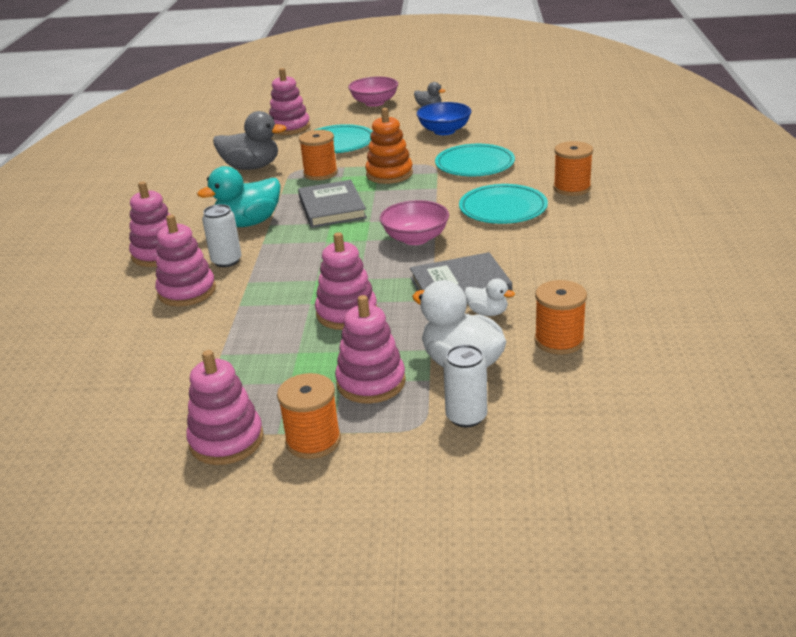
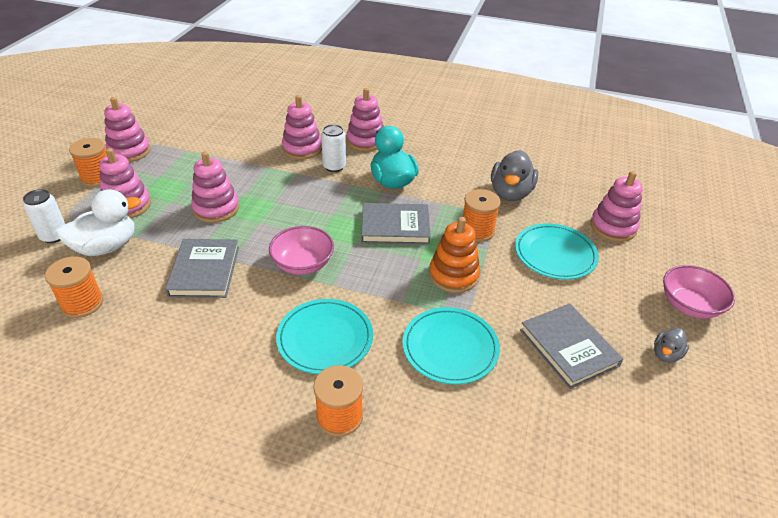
camera: 100 degrees right, 10 degrees up
blue bowl [417,102,471,135] -> grey book [520,304,623,389]
white duck [464,279,515,316] -> none

